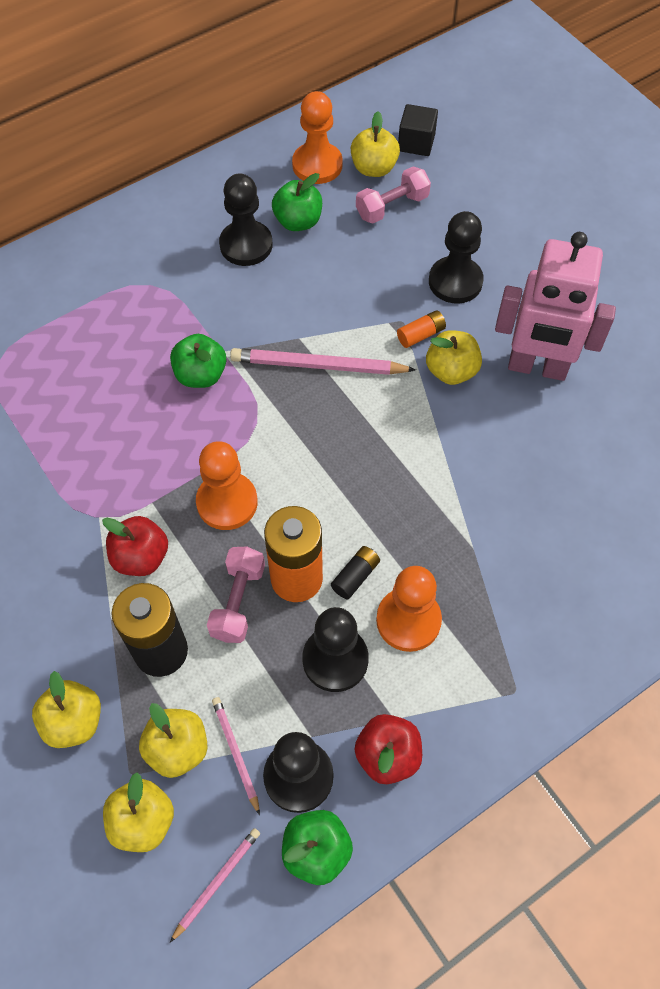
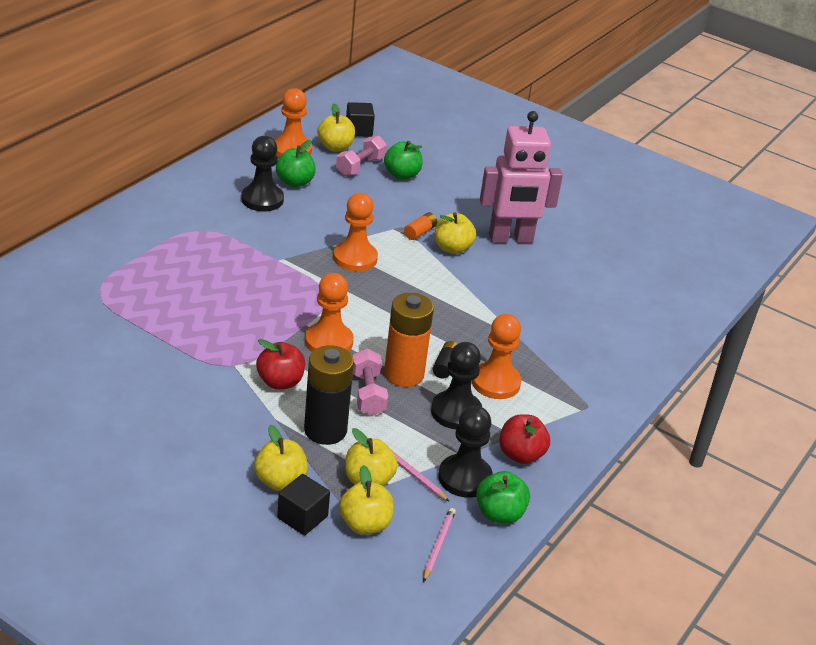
camera: 25 degrees left, 25 degrees down
green apple [170,334,226,388] -> green apple moved to [384,141,423,180]
pink pencil [230,348,416,375] -> orange pawn [333,193,378,271]
black pawn [429,211,484,304] -> none
none -> black cube [277,474,330,535]

